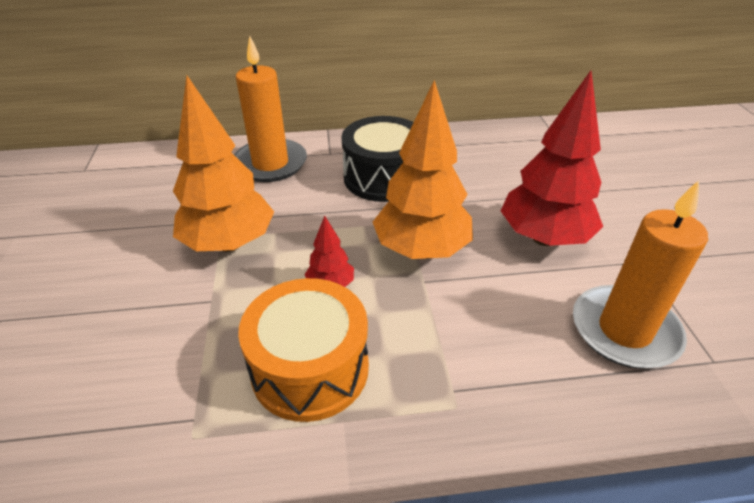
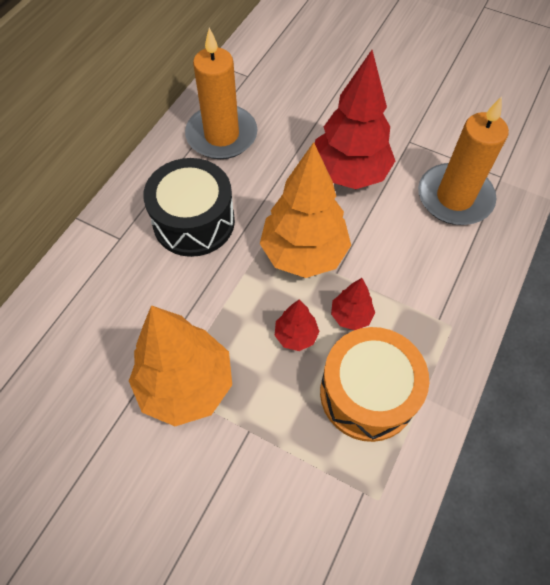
camera: 55 degrees left, 20 degrees up
orange candle [234,36,307,182] -> orange candle moved to [185,28,257,159]
none -> red tree [331,278,375,330]

